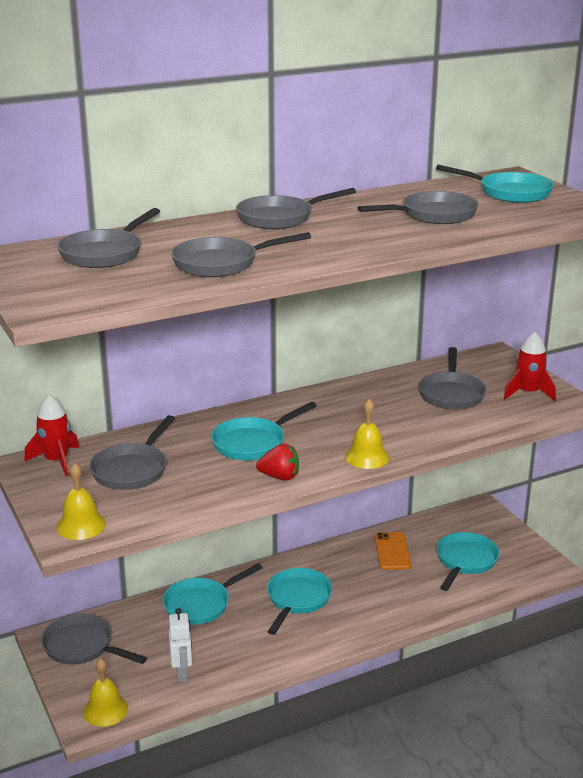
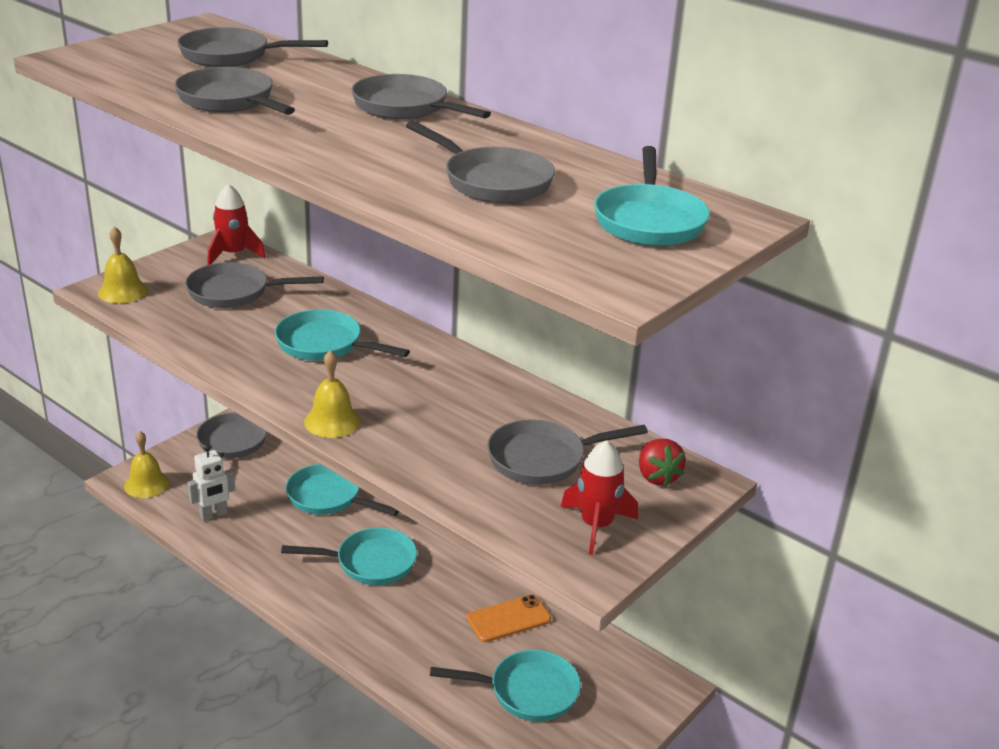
camera: 65 degrees right, 5 degrees up
red strawberry [256,443,299,481] -> red strawberry moved to [639,439,686,486]

